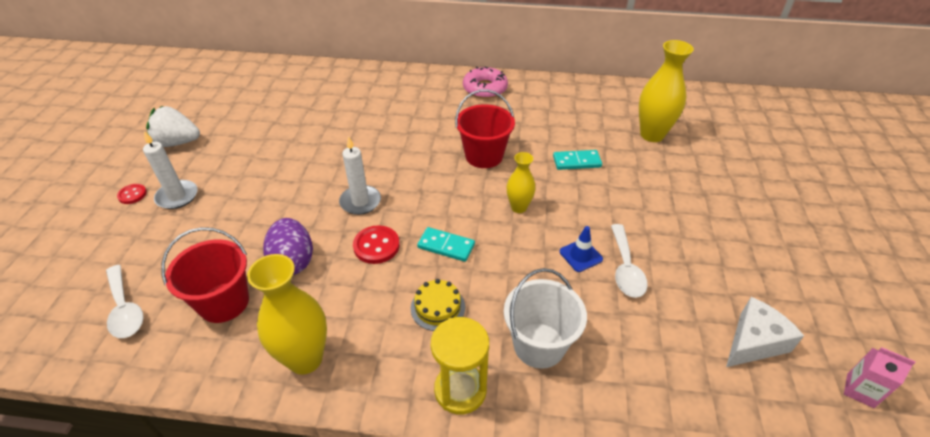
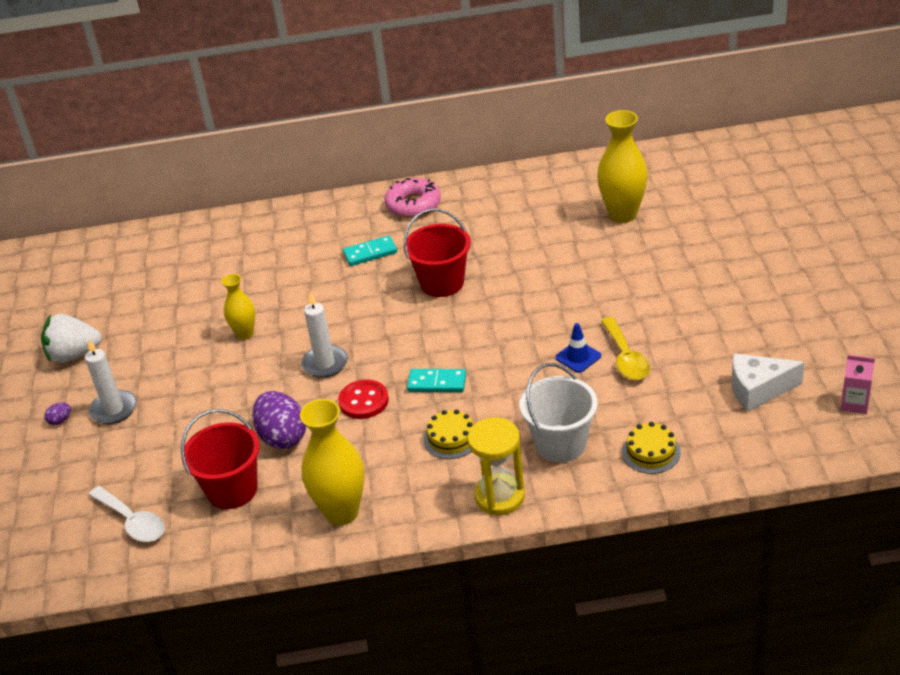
camera: 10 degrees left, 5 degrees down
red button [117,184,147,204] -> purple egg [44,403,71,425]
yellow vase [506,152,536,213] -> yellow vase moved to [221,274,255,340]
turquoise domino [553,150,602,170] -> turquoise domino moved to [343,235,397,266]
white spoon [611,224,648,298] -> yellow spoon [601,317,650,380]
white cheese [726,297,804,367] -> white cheese turned 135 degrees counterclockwise [732,353,805,412]
none -> yellow cake [622,422,681,474]

